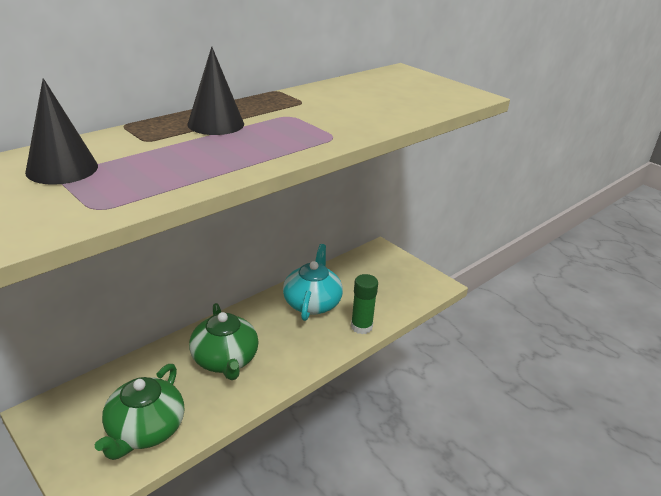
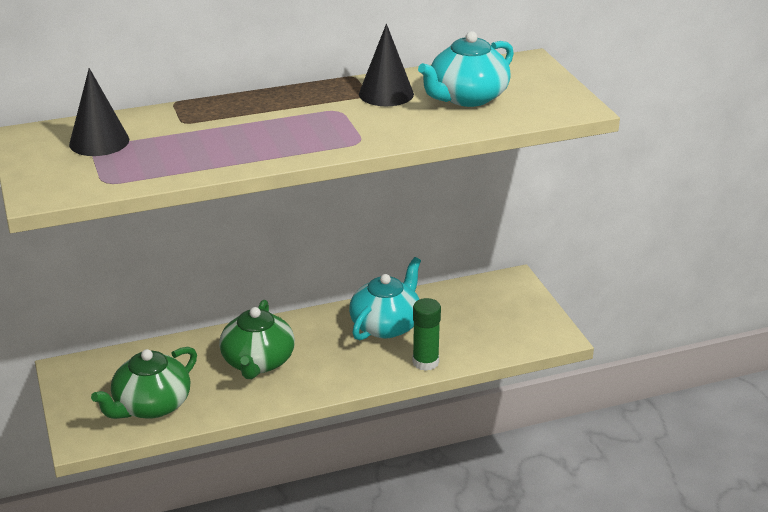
camera: 25 degrees right, 0 degrees up
black cone [187,46,244,135] -> black cone moved to [359,24,414,106]
none -> turquoise teapot [418,31,514,107]

